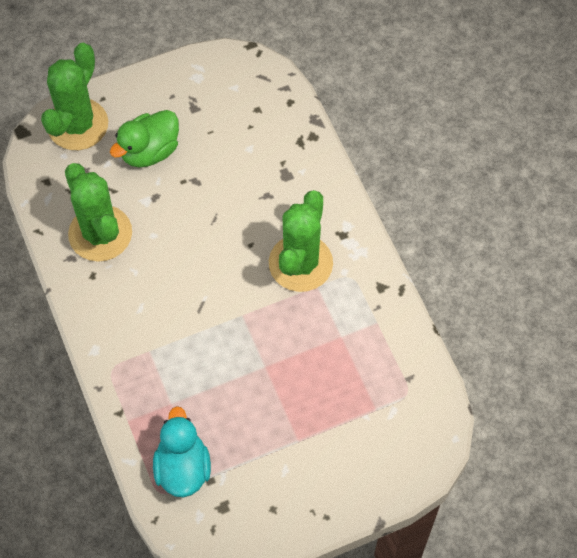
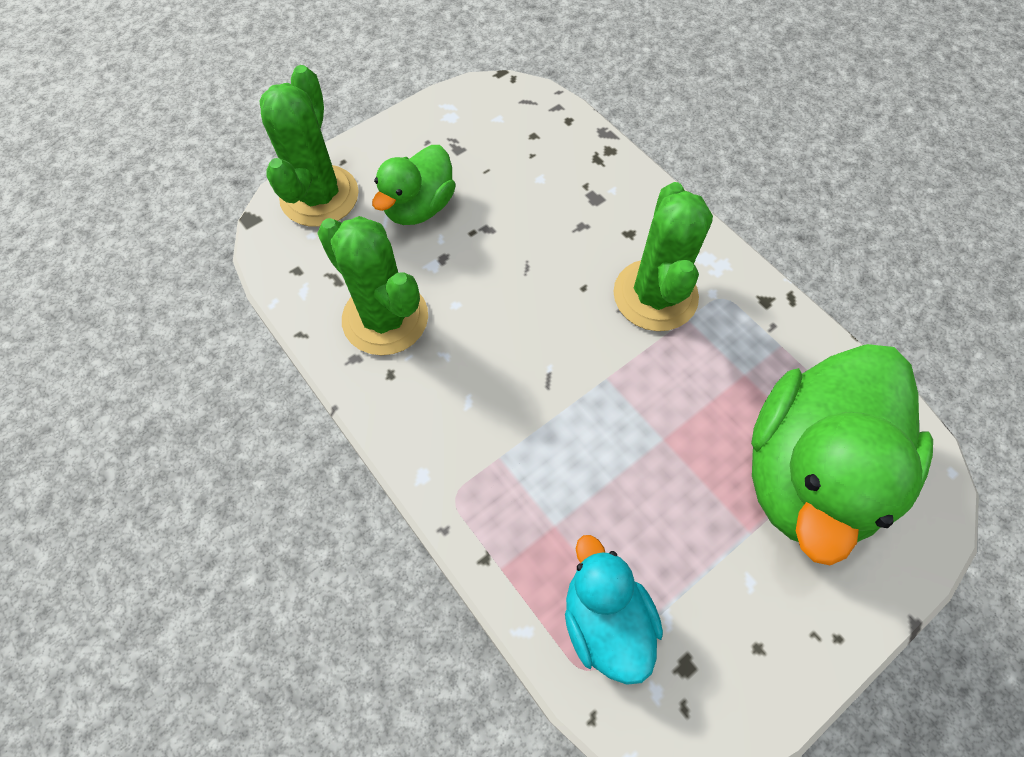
camera: 15 degrees left, 0 degrees up
none -> green duck [751,344,933,566]

